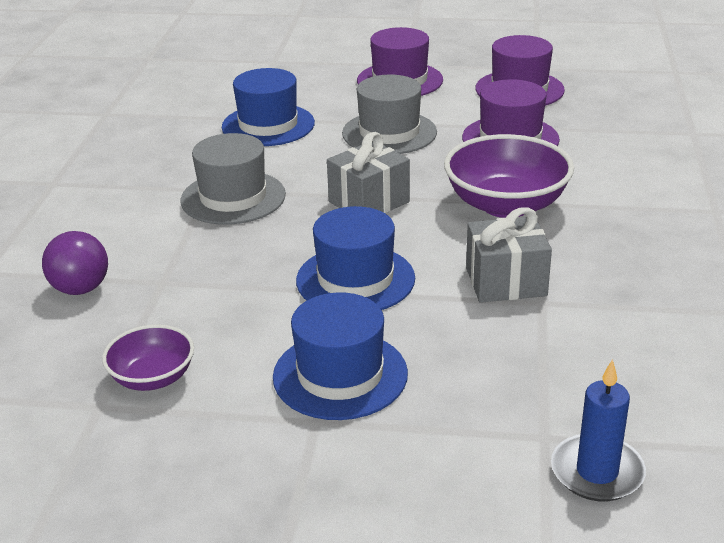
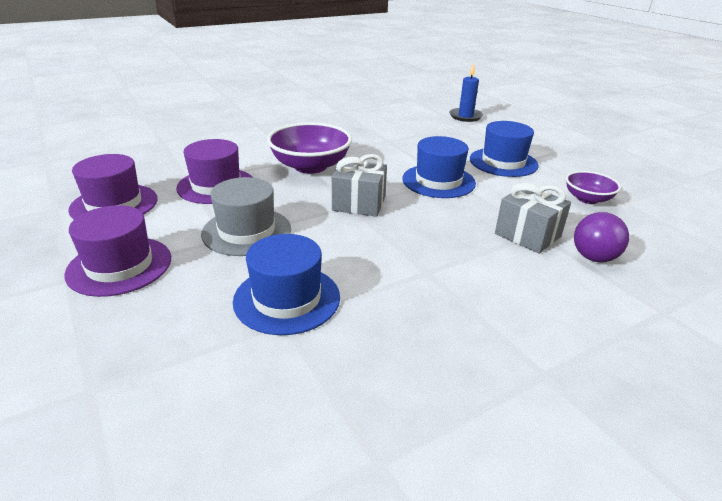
camera: 130 degrees left, 0 degrees up
grey hat [180,133,286,225] -> none
grey gift [466,207,552,303] -> grey gift moved to [495,183,571,254]

